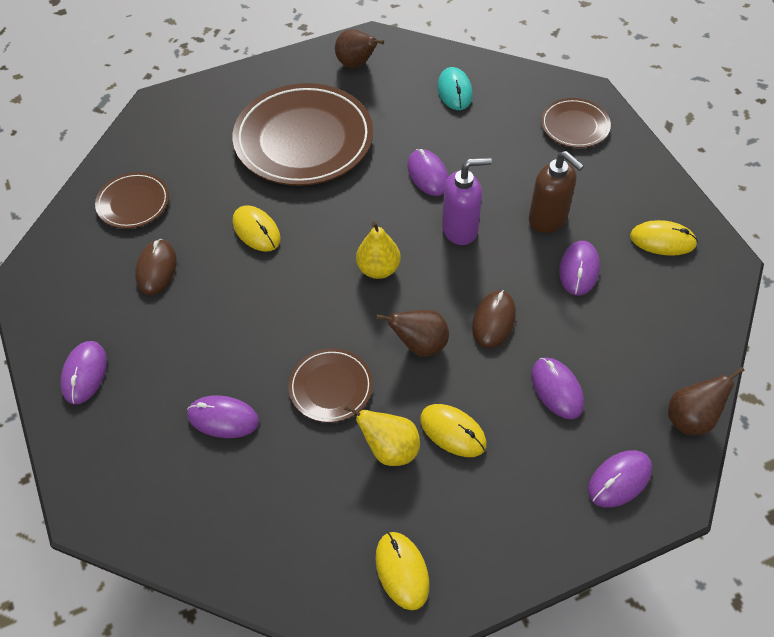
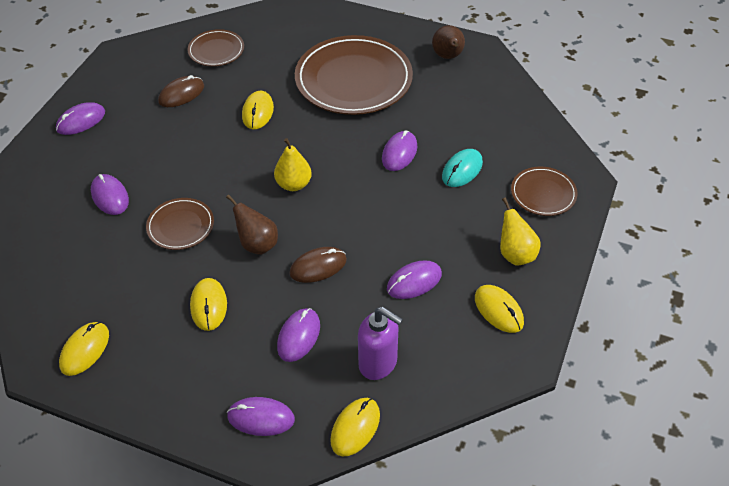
camera: 45 degrees right, 5 degrees down
yellow pear [344,405,420,466] -> yellow pear moved to [500,197,541,266]
turquoise mouse [437,67,473,110] -> turquoise mouse moved to [442,149,483,187]
purple soap dispenser [442,158,492,245] -> purple soap dispenser moved to [358,307,403,380]
brown soap dispenser [529,151,584,233] -> none
brown pear [668,367,745,435] -> yellow mouse [330,398,380,456]

